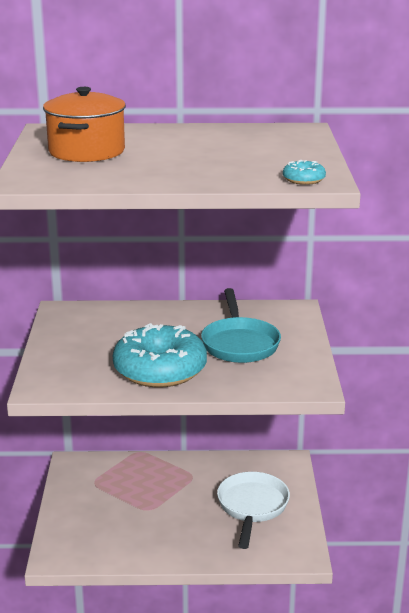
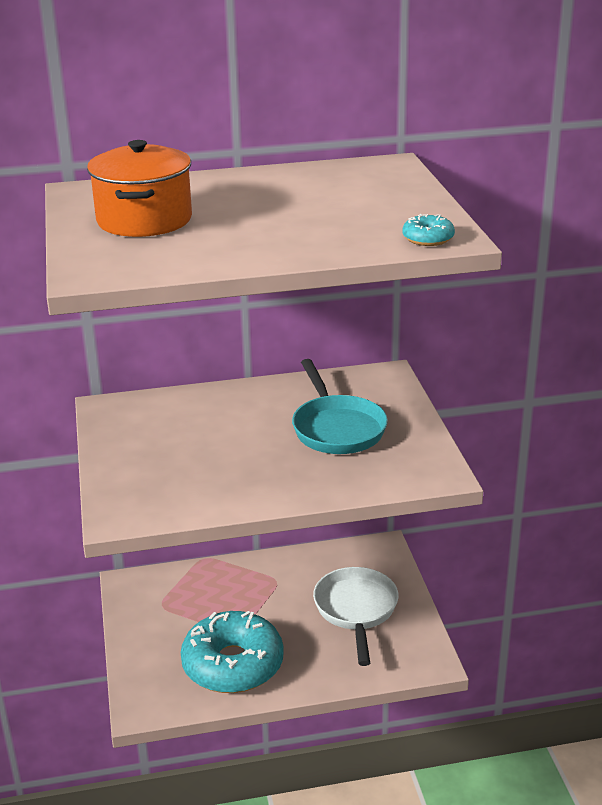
camera: 10 degrees left, 5 degrees up
turquoise donut [113,323,207,387] -> turquoise donut moved to [181,611,284,693]

